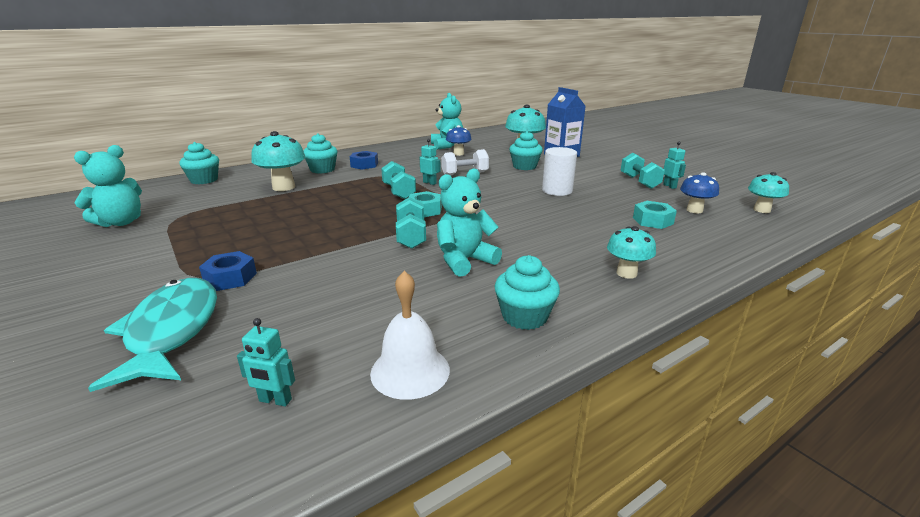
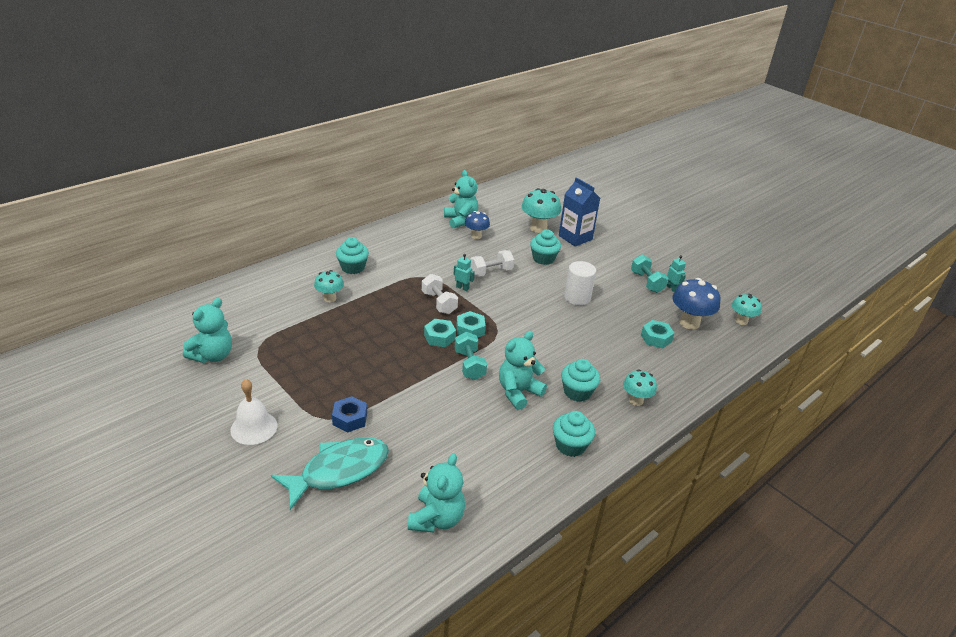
camera: 10 degrees left, 10 degrees up
turquoise fish [88,278,217,392] -> turquoise fish turned 75 degrees clockwise [271,437,389,510]
turquoise cupcake [179,142,219,184] -> turquoise cupcake moved to [561,359,600,402]
turquoise robot [237,318,295,406] -> turquoise teddy bear [408,453,465,533]
turquoise mushroom [251,131,305,191] -> turquoise mushroom [314,270,344,302], size x0.62
blue nut [350,151,378,170] -> none
white bell [370,271,450,400] -> white bell moved to [230,379,278,445]
turquoise dumbbell [381,161,416,199] -> white dumbbell [422,274,458,314]
blue mushroom [680,172,719,213] -> blue mushroom [672,278,720,330], size x1.60
none -> turquoise nut [424,319,456,347]

